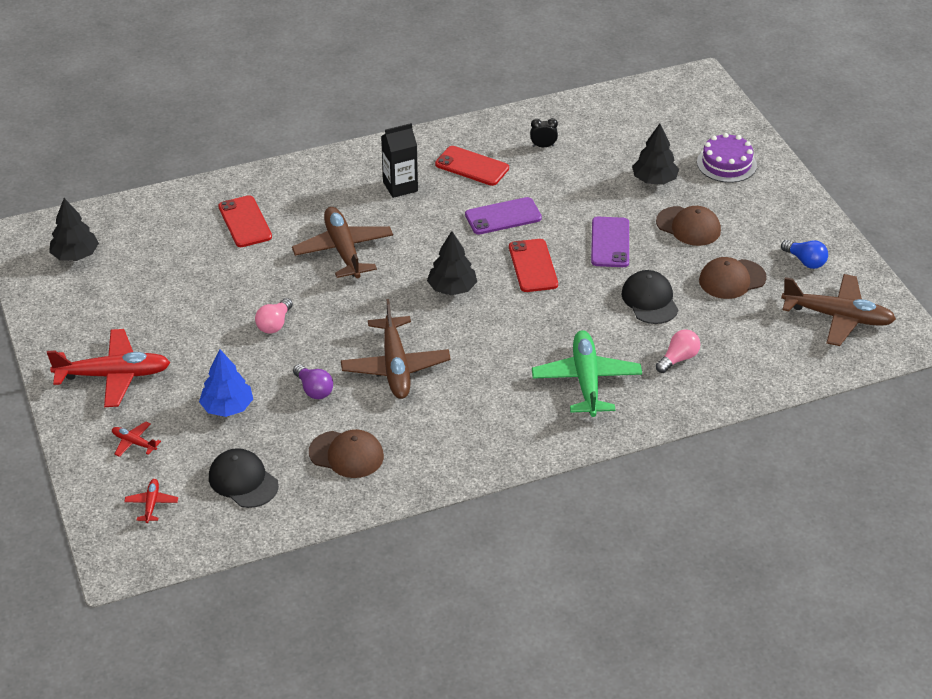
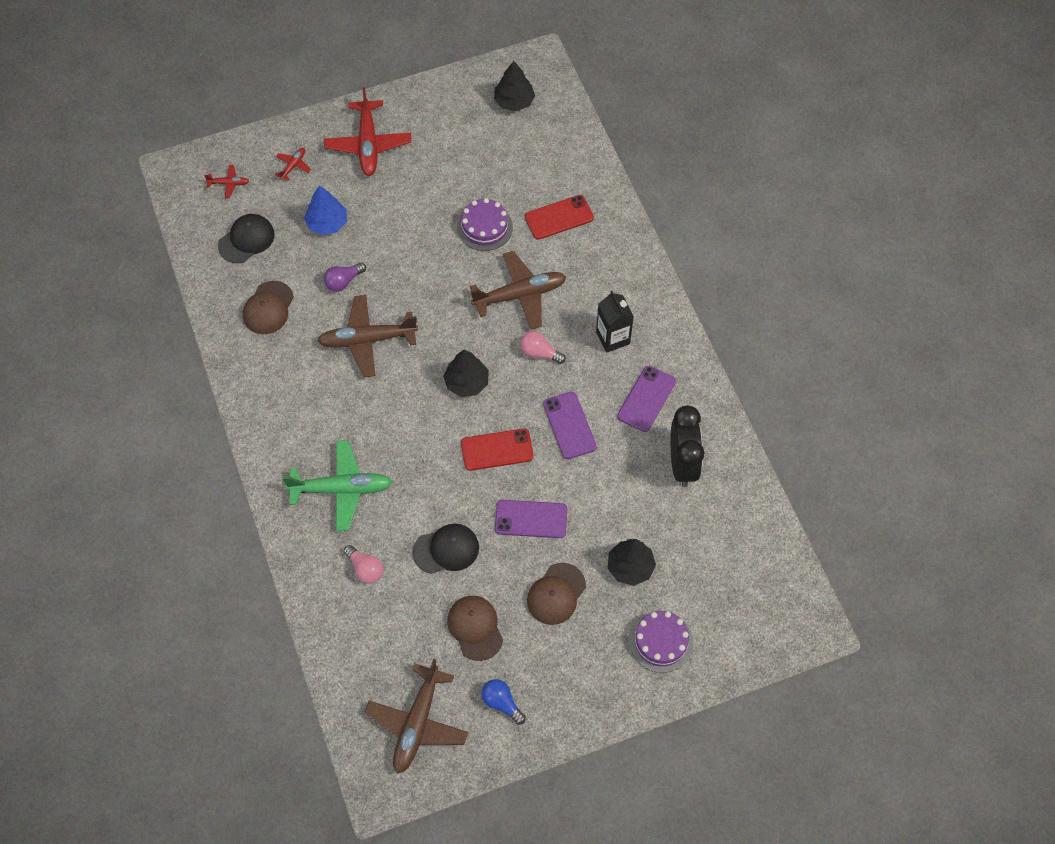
camera: 90 degrees right, 20 degrees up
pink light bulb [255,298,293,334] -> pink light bulb moved to [521,331,566,364]
red phone [435,146,509,186] -> purple phone [617,366,676,432]
black clock [530,118,558,147] -> black clock [670,405,704,487], size x2.31
blue light bulb [781,240,828,269] -> blue light bulb turned 90 degrees clockwise [481,679,526,725]
none -> purple cake [457,198,513,251]

